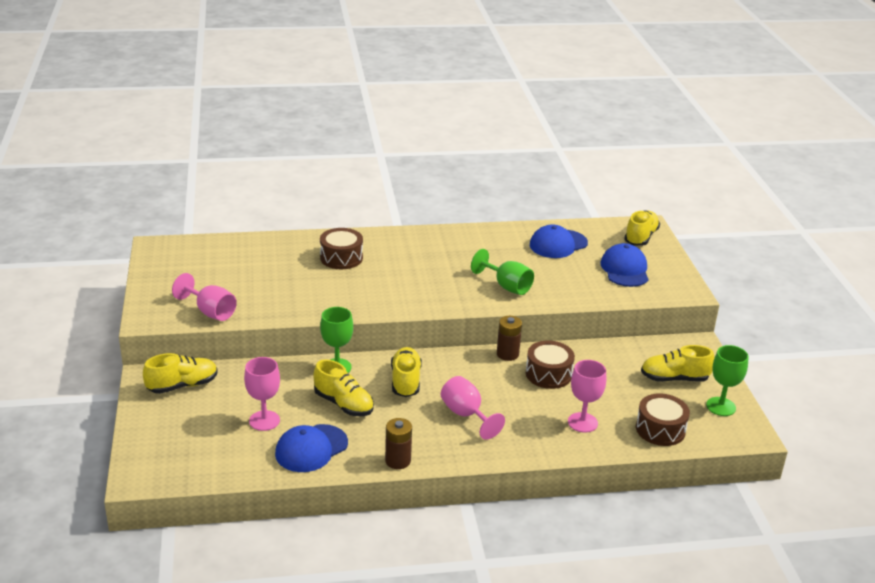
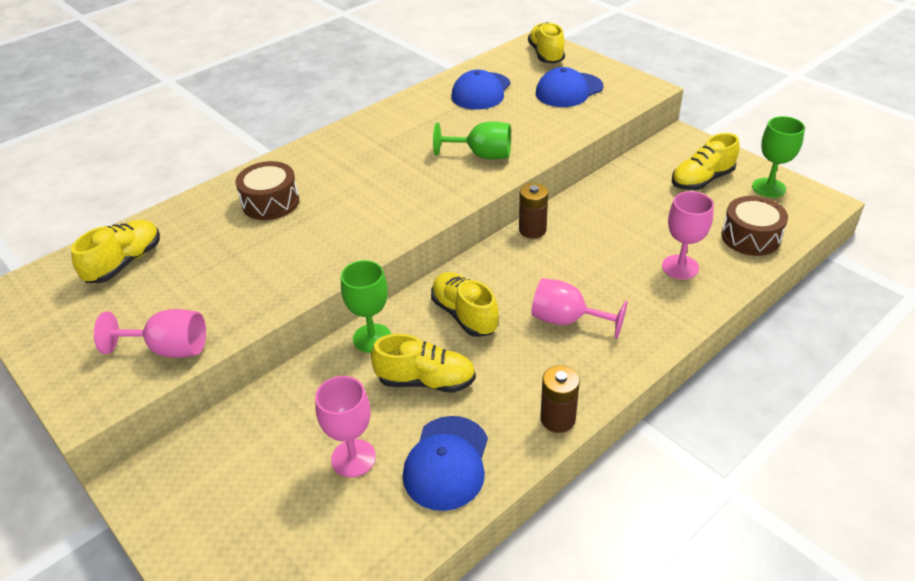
camera: 30 degrees left, 10 degrees up
yellow shoe [143,353,218,394] -> yellow shoe moved to [71,220,160,283]
brown drum [526,341,575,389] -> none
blue cap [601,243,649,287] -> blue cap turned 90 degrees counterclockwise [536,67,603,107]

